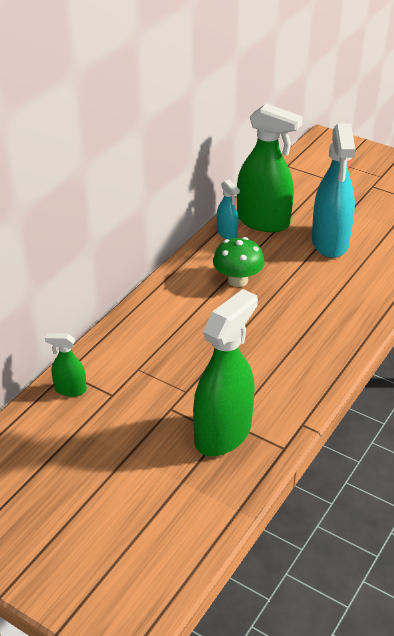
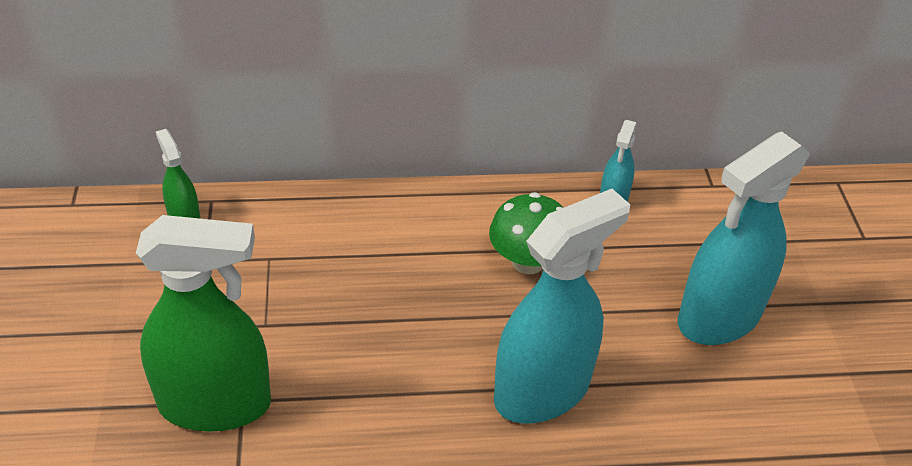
camera: 50 degrees right, 5 degrees up
green spray bottle [237,104,303,232] -> none
none -> turquoise spray bottle [494,189,630,423]

